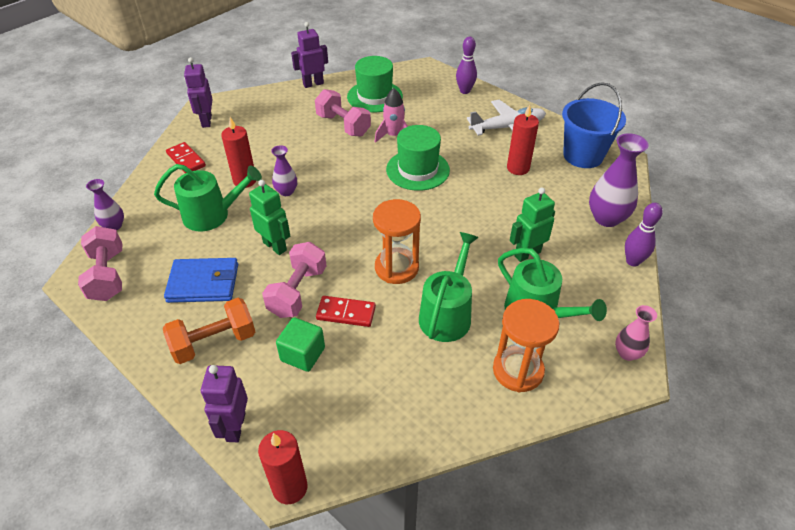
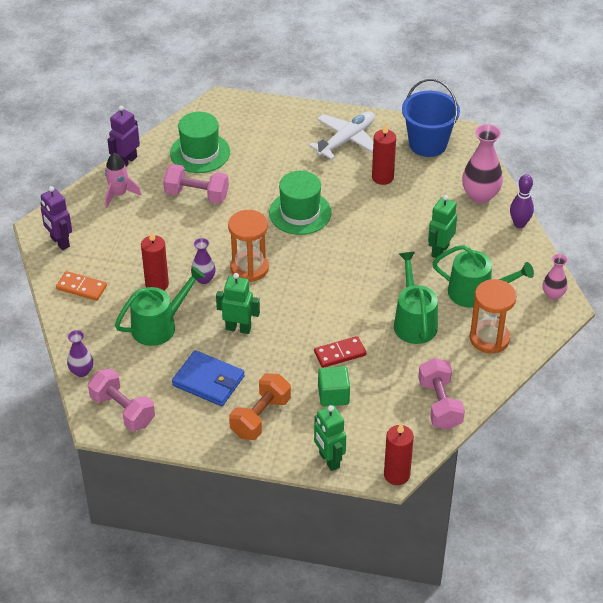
camera: 30 degrees left, 0 degrees up
blue wallet [164,258,238,303] -> blue wallet turned 60 degrees clockwise [172,350,245,406]
red domino [166,142,206,173] -> orange domino [56,271,107,301]
purple robot [201,365,248,442] -> green robot [314,405,346,471]
pink dumbbell [262,242,326,318] -> pink dumbbell moved to [418,358,465,430]
orange hourglass [373,199,421,284] -> orange hourglass moved to [228,210,269,282]
pink rocket [375,88,408,143] -> pink rocket moved to [105,153,141,208]
purple bowling pin [456,37,477,94] -> none
purple vase [589,133,649,227] -> pink vase [462,124,503,203]

